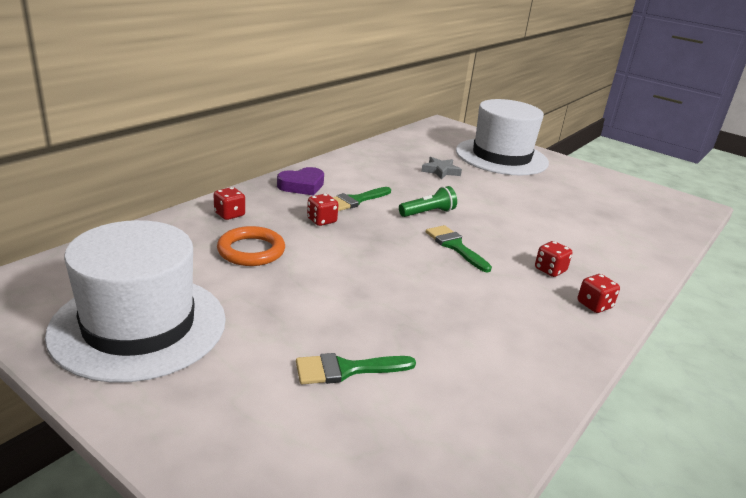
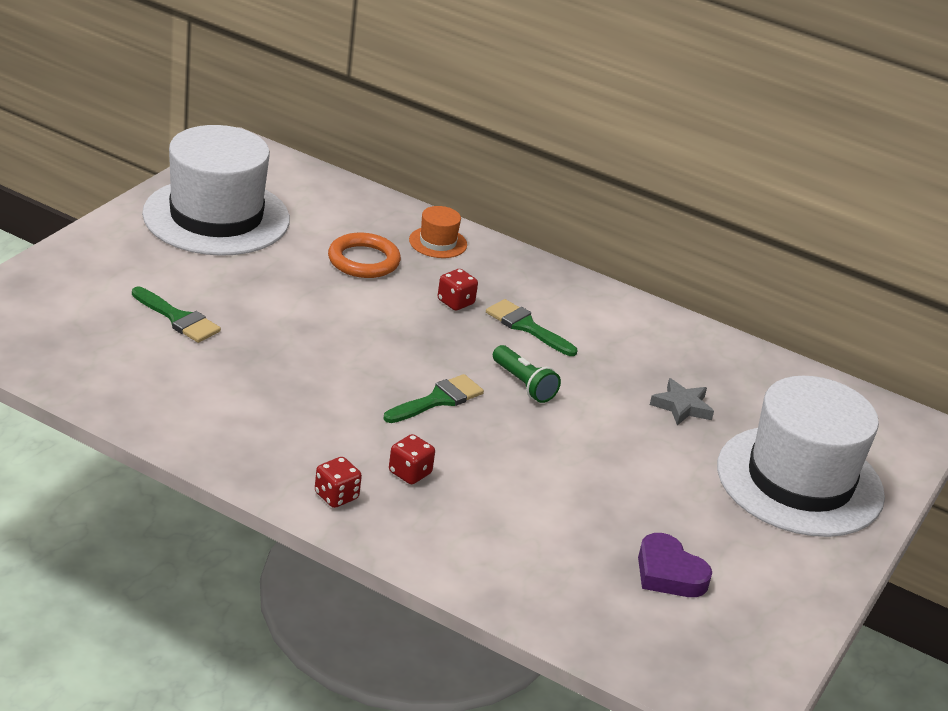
camera: 80 degrees right, 5 degrees up
red dice [214,187,245,220] -> orange hat [409,206,467,258]
purple heart [277,167,324,196] -> purple heart moved to [638,533,712,597]
green brush [296,353,416,384] -> green brush turned 150 degrees clockwise [132,287,221,343]

